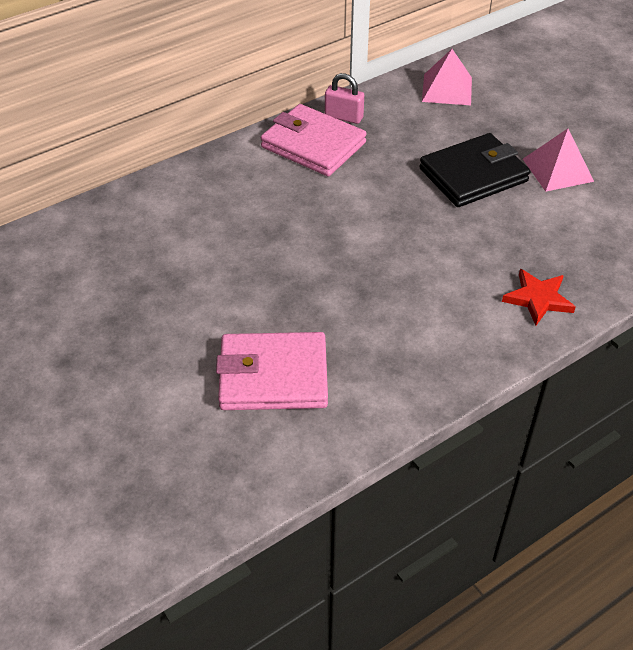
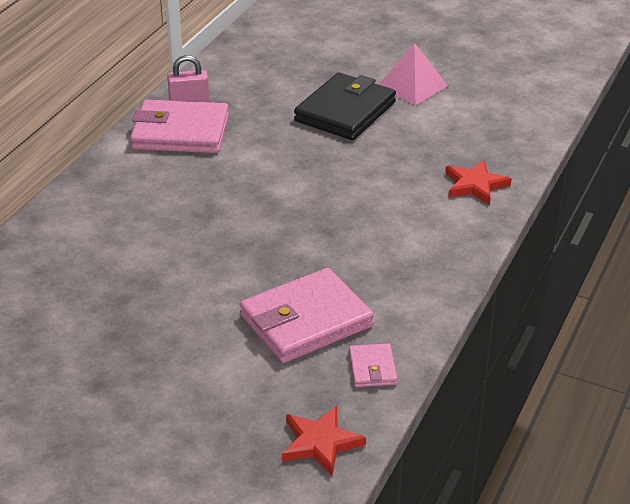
camera: 30 degrees left, 10 degrees down
pink pyramid [422,49,472,105] -> none
none -> red star [282,405,366,476]
none -> pink wallet [349,343,398,387]

